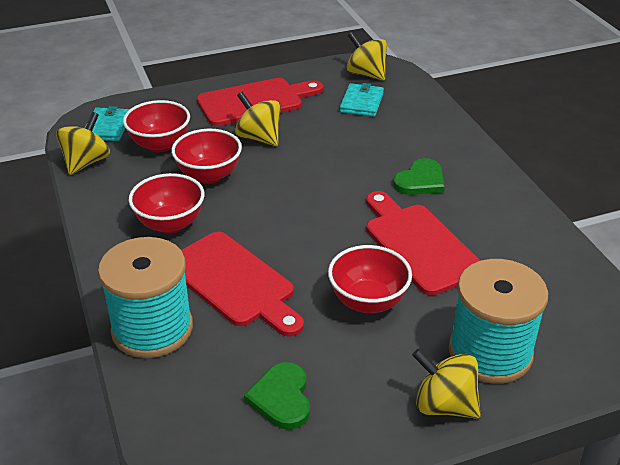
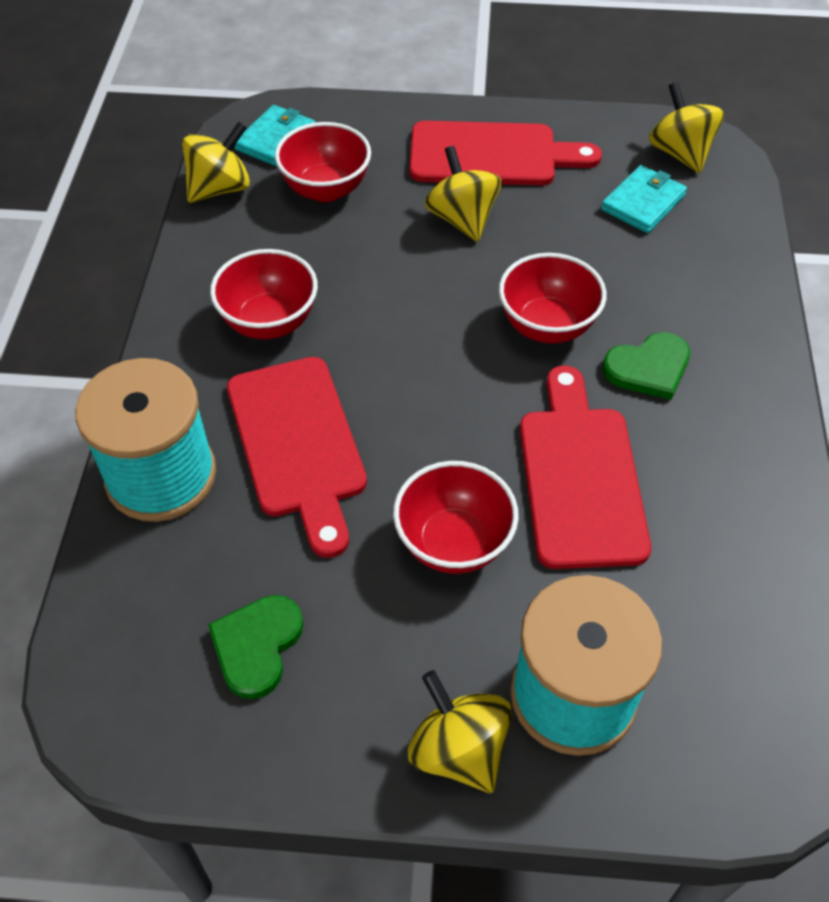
camera: 25 degrees right, 15 degrees up
red bowl [171,129,242,184] -> red bowl moved to [499,253,607,343]

